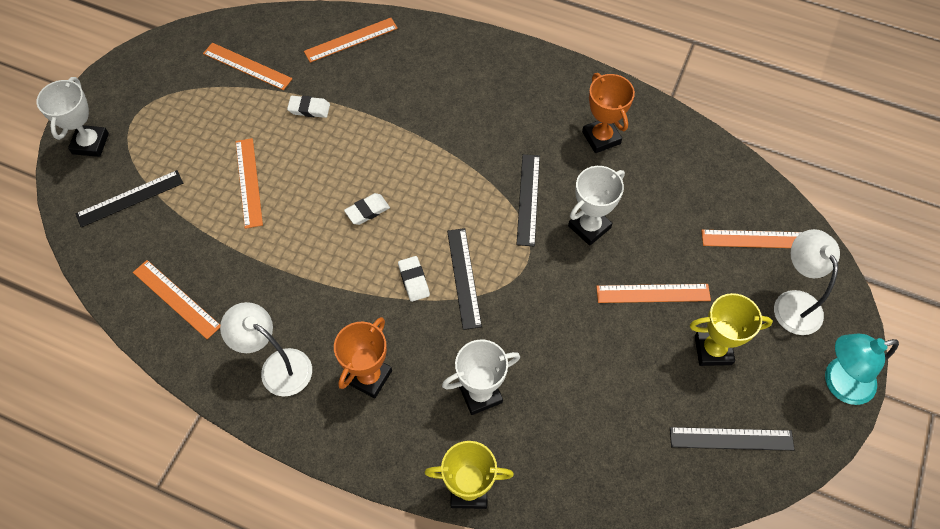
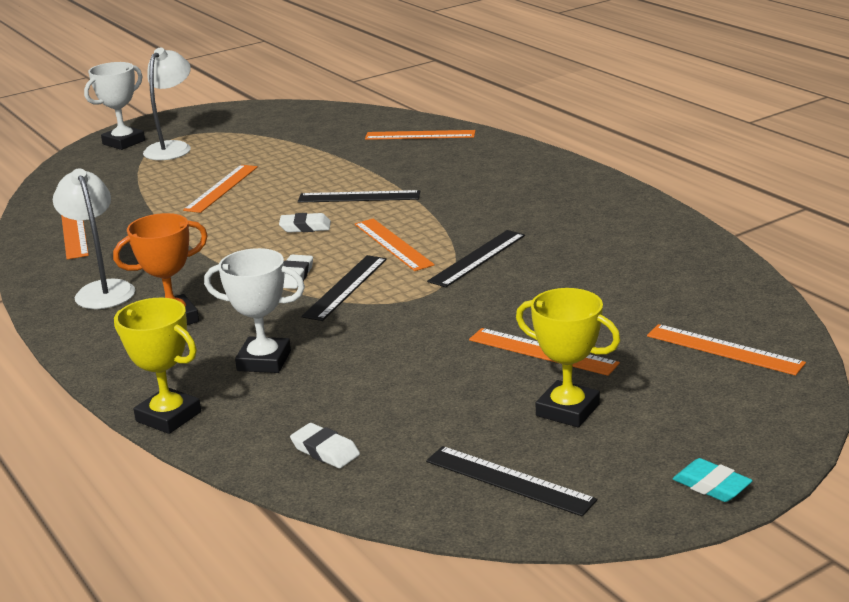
camera: 35 degrees right, 35 degrees down
black ruler [76,170,183,227] -> black ruler moved to [298,190,420,203]
orange ruler [203,43,293,90] -> orange ruler moved to [355,218,435,271]
white eraser [287,96,330,118] -> white eraser moved to [290,423,360,468]
white trophy [568,166,625,246] -> none
orange trophy [582,73,635,153] -> none
white lamp [774,229,840,335] -> white lamp moved to [143,48,191,160]
turquoise lamp [825,334,899,405] -> turquoise eraser [673,458,753,502]

